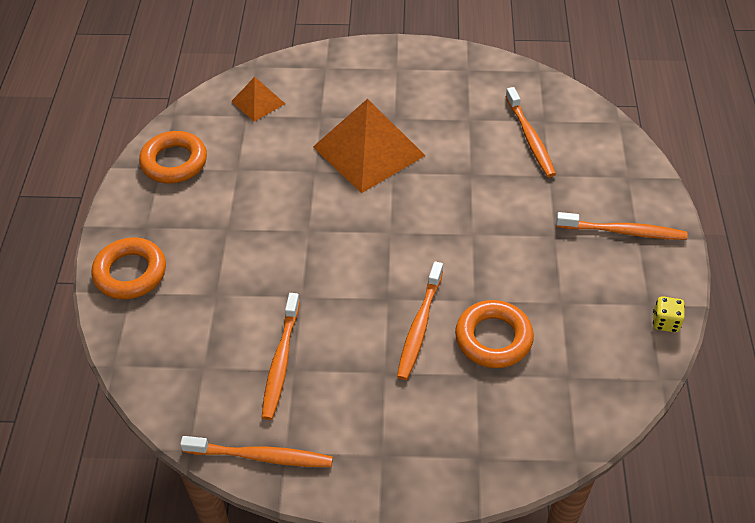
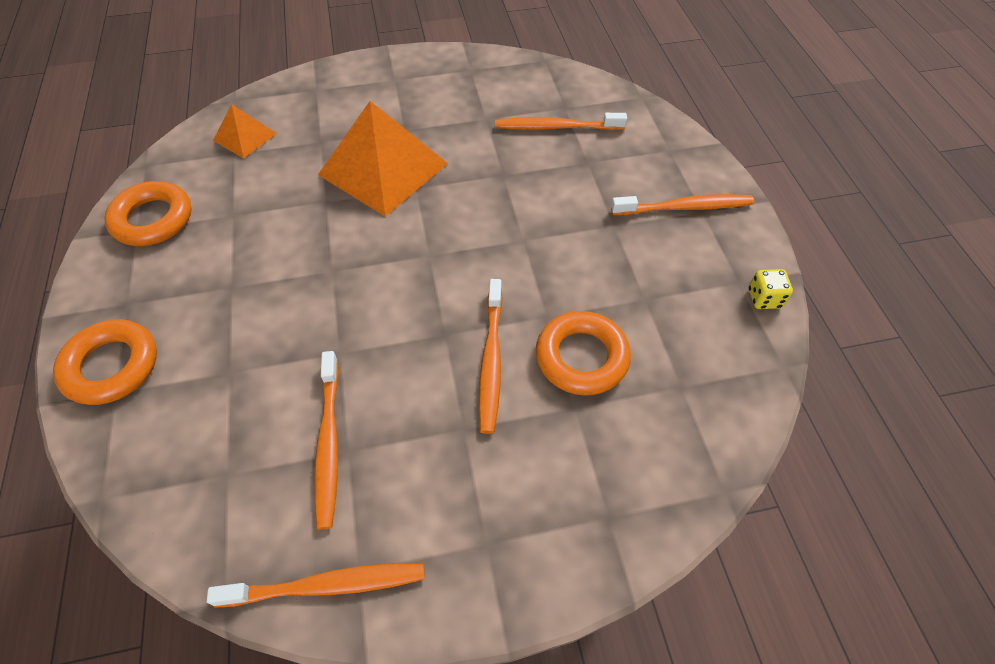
camera: 15 degrees left, 5 degrees up
orange toothbrush [505,87,556,177] -> orange toothbrush turned 120 degrees clockwise [495,113,627,130]

